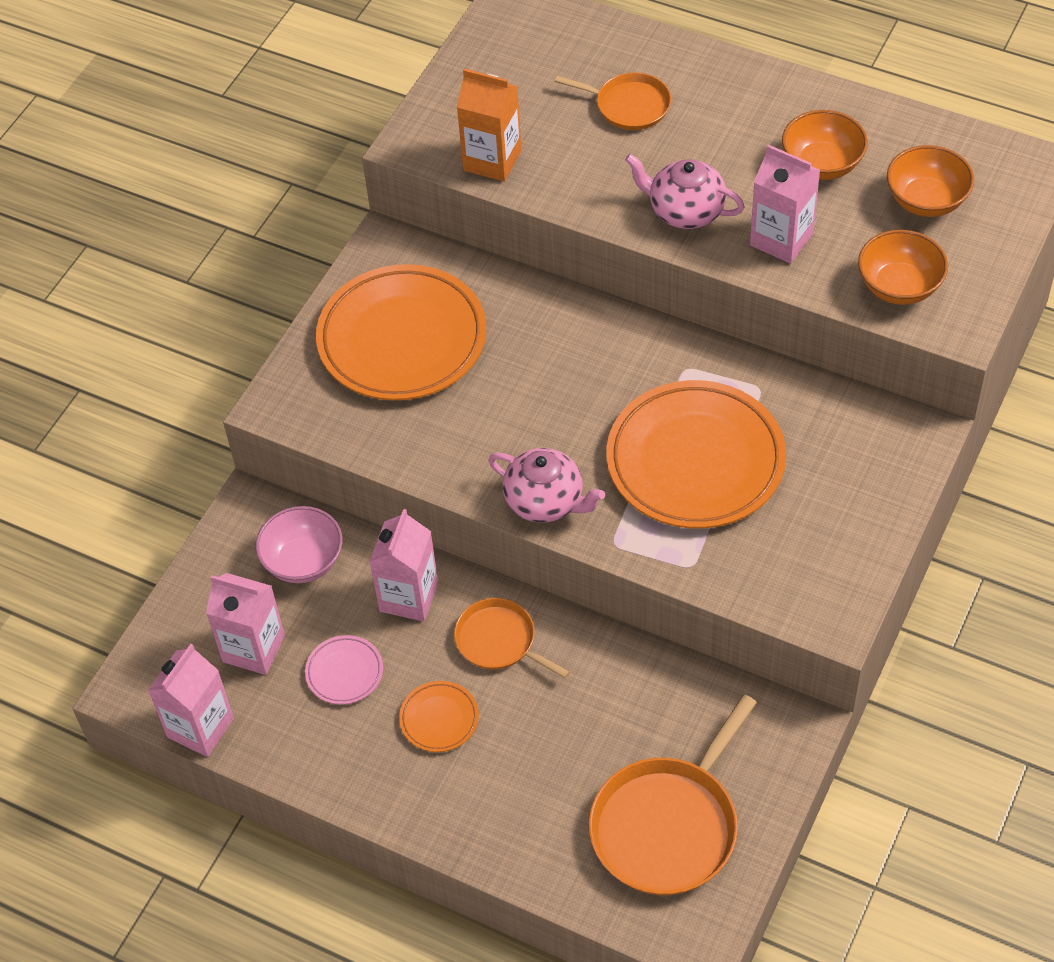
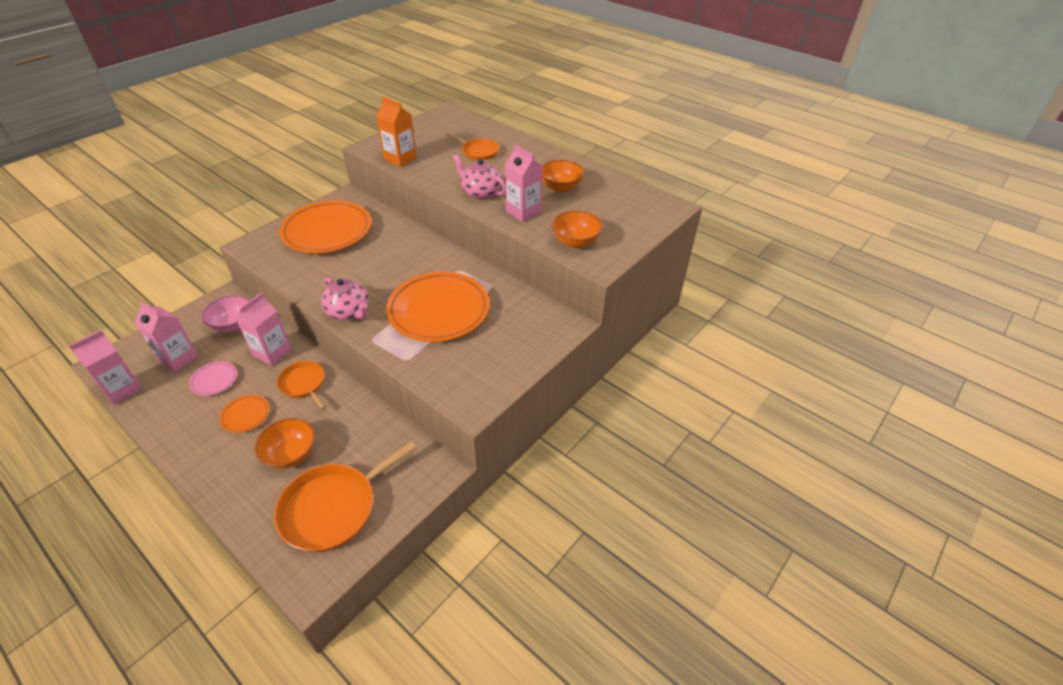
camera: 10 degrees right, 10 degrees down
orange bowl [887,145,974,217] -> orange bowl moved to [255,418,315,469]

